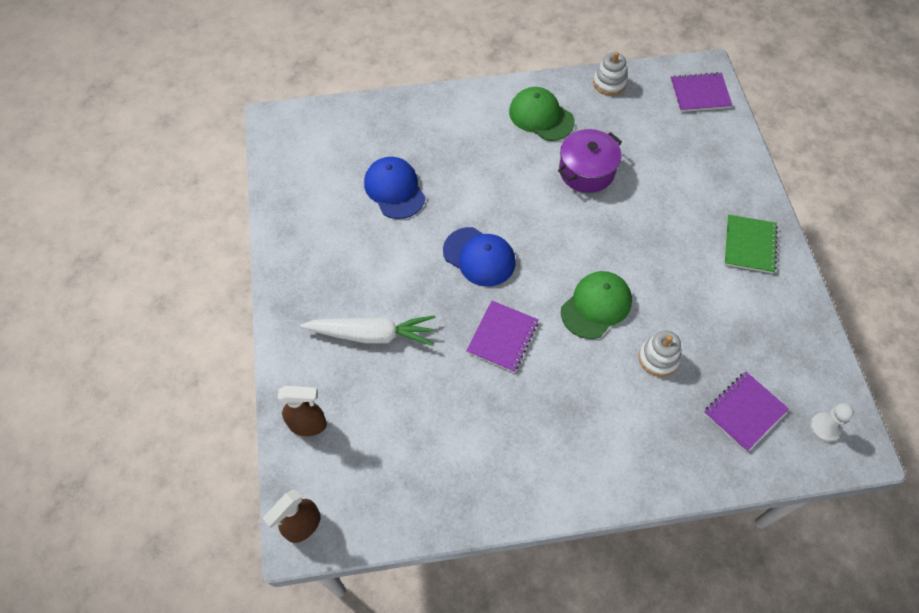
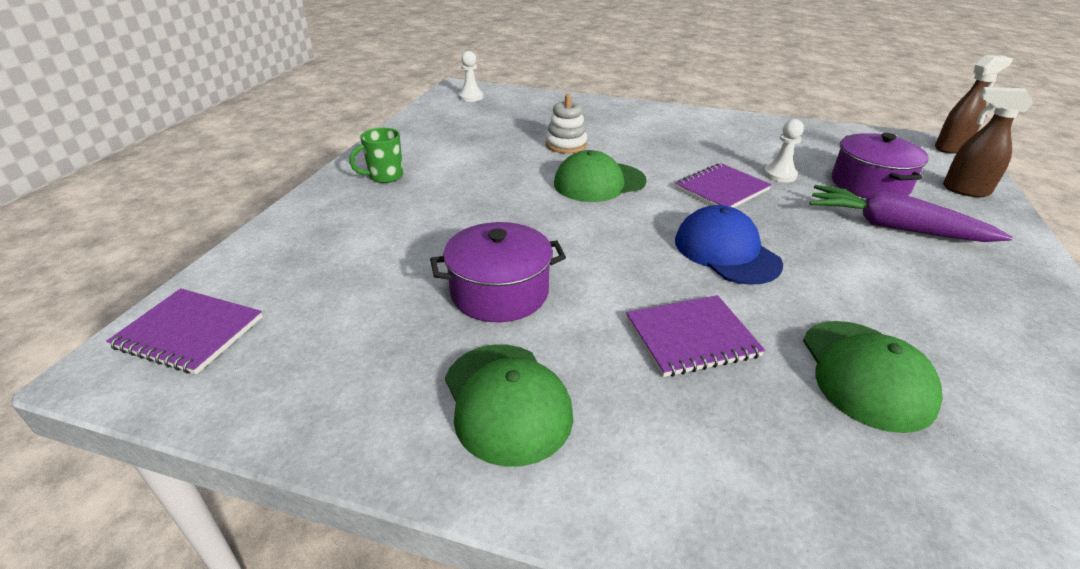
camera: 155 degrees left, 25 degrees down
white carrot [300,315,435,346] -> purple carrot [809,185,1013,242]
blue cap [364,157,425,219] -> green cap [803,321,943,433]
white stacking toy [593,52,627,96] -> none
purple notebook [704,372,789,452] -> purple notebook moved to [626,295,765,377]
green notebook [724,214,778,274] -> green mug [349,128,403,183]
none -> white pawn [764,119,804,182]
none -> purple pot [832,133,929,199]

